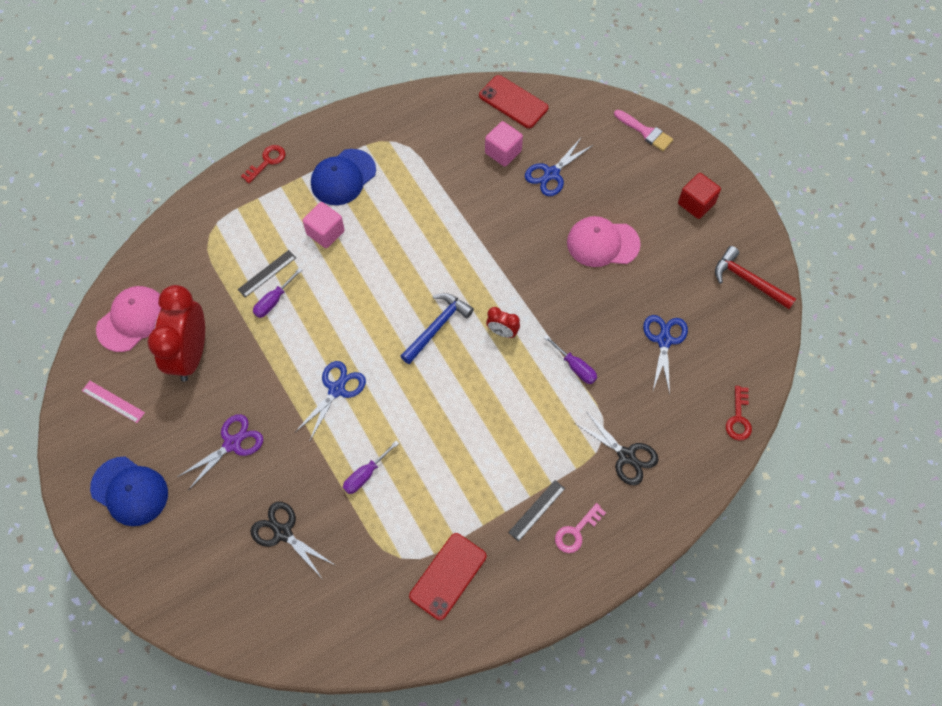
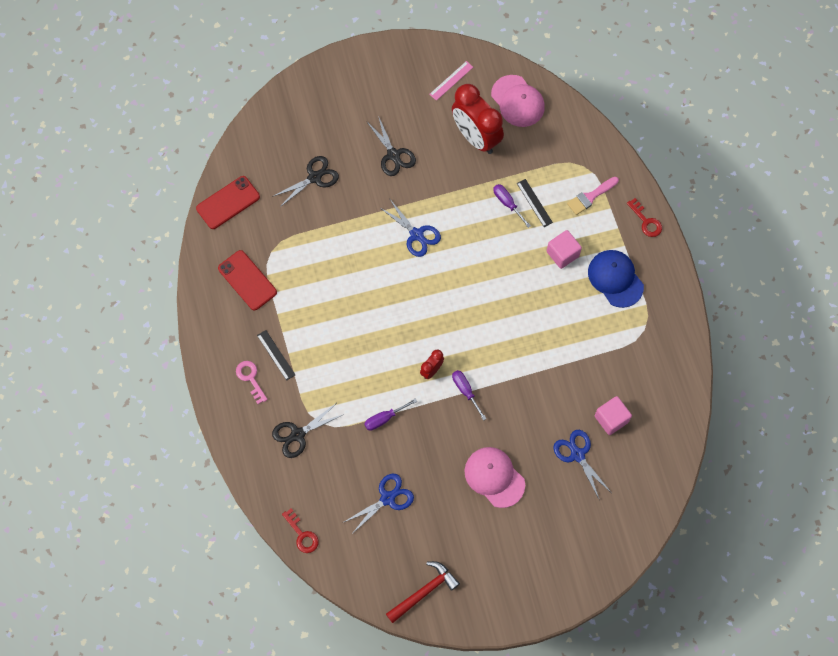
camera: 105 degrees right, 5 degrees up
blue cap [90,457,168,526] -> none
red clock [147,285,205,382] -> red clock turned 150 degrees counterclockwise [452,84,504,154]
purple scissors [178,414,264,489] -> black scissors [366,116,416,176]
purple screwdriver [343,441,399,494] -> purple screwdriver moved to [452,370,487,421]
blue hammer [400,293,474,364] -> none
red phone [479,75,548,128] -> red phone moved to [196,176,260,229]
pink cap [567,216,641,267] -> pink cap turned 60 degrees counterclockwise [464,447,525,508]
pink brush [614,110,673,151] -> pink brush moved to [567,177,619,215]
blue scissors [643,315,688,394] -> blue scissors turned 60 degrees counterclockwise [342,474,414,535]
red cube [678,173,721,219] -> none
red key [726,386,752,441] -> red key turned 150 degrees counterclockwise [282,508,319,553]

